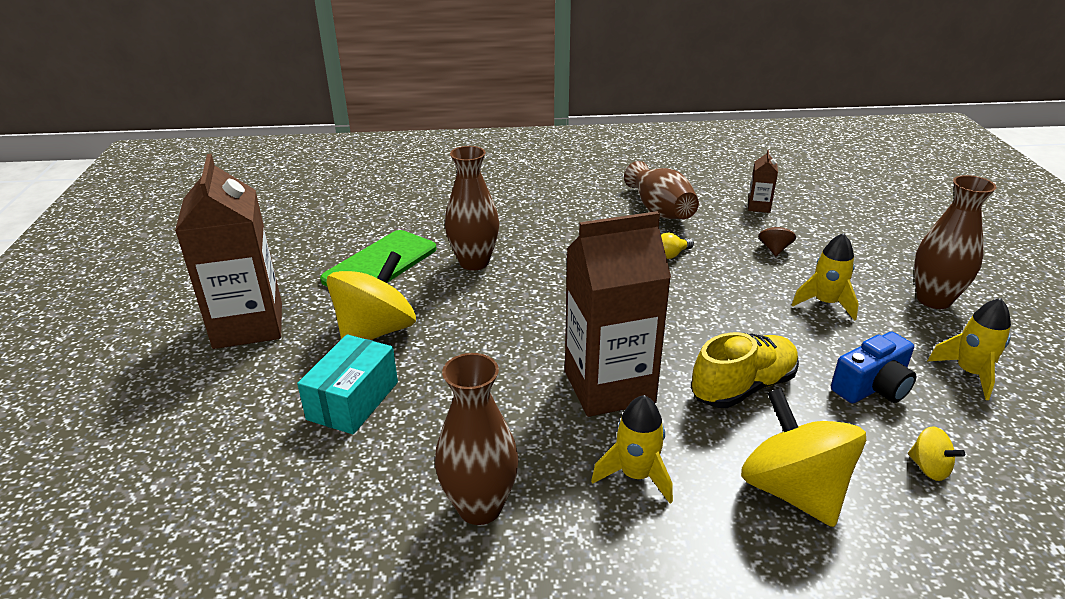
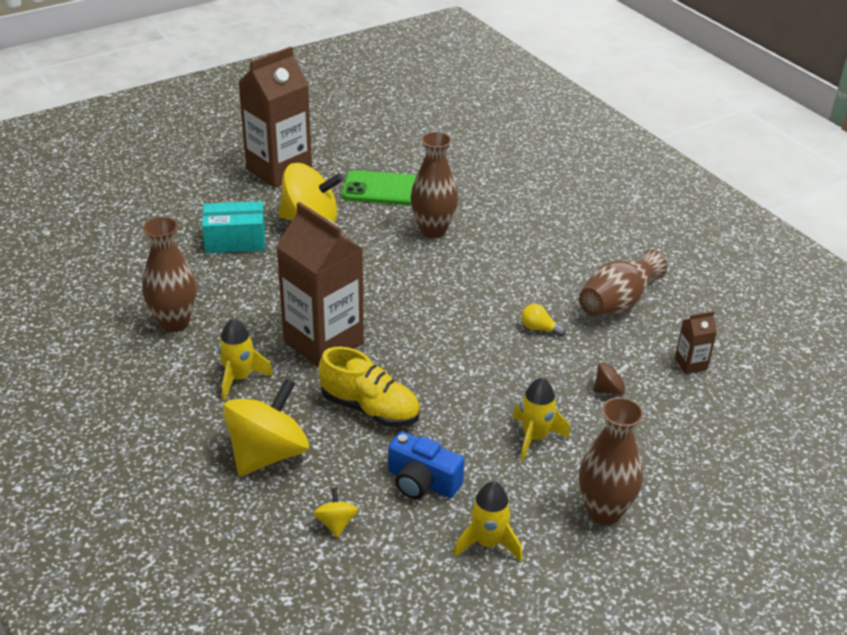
camera: 60 degrees right, 5 degrees up
yellow spinning top [908,426,965,481] -> yellow spinning top turned 150 degrees clockwise [314,487,358,538]

